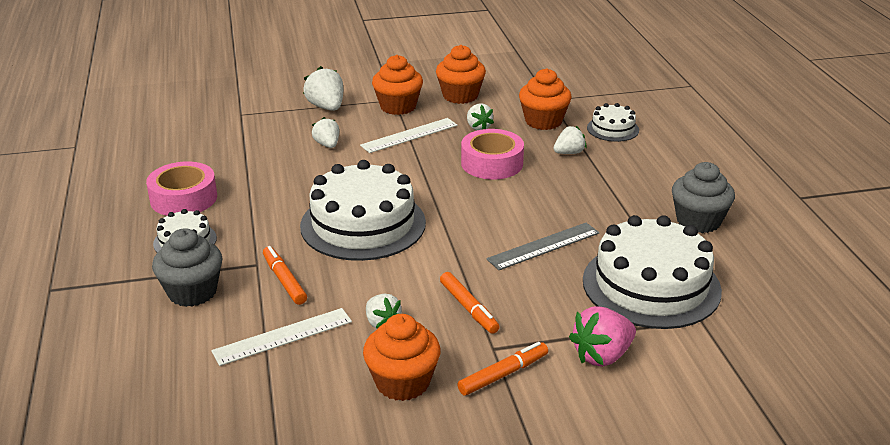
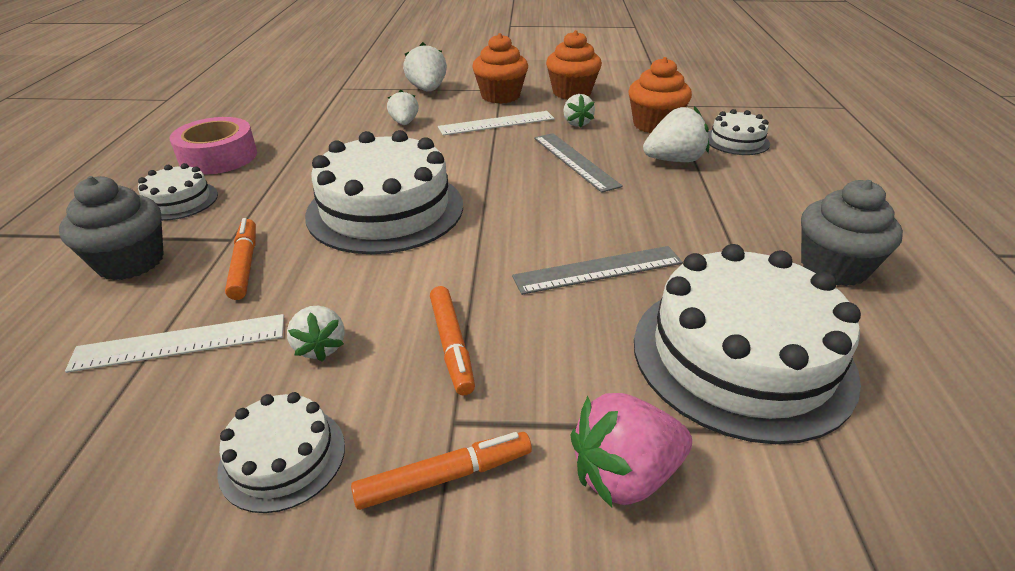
camera: 15 degrees right, 5 degrees up
orange cupcake [363,314,440,401] -> white cake [217,392,345,513]
pink tape [461,129,524,179] -> grey ruler [534,133,623,193]
white strawberry [553,126,586,154] -> white strawberry [643,106,709,162], size x1.54

